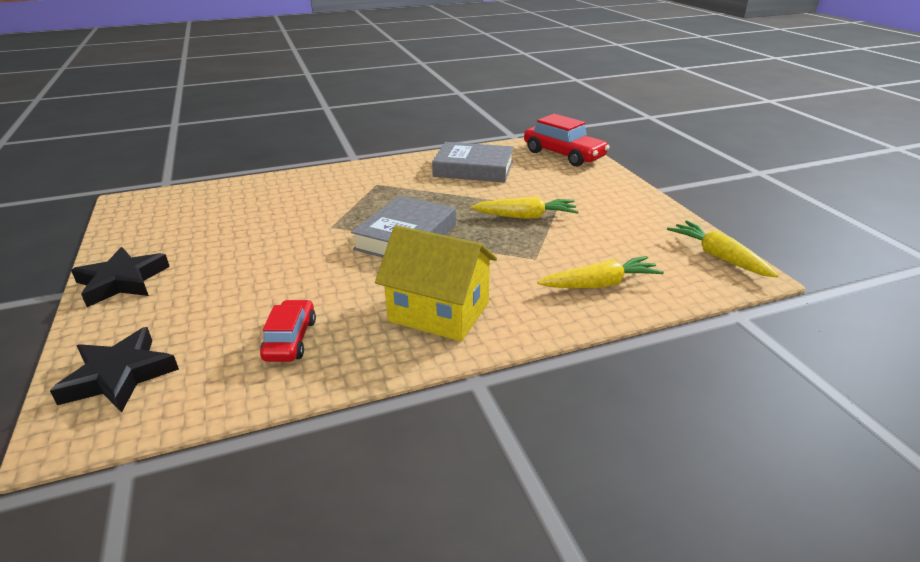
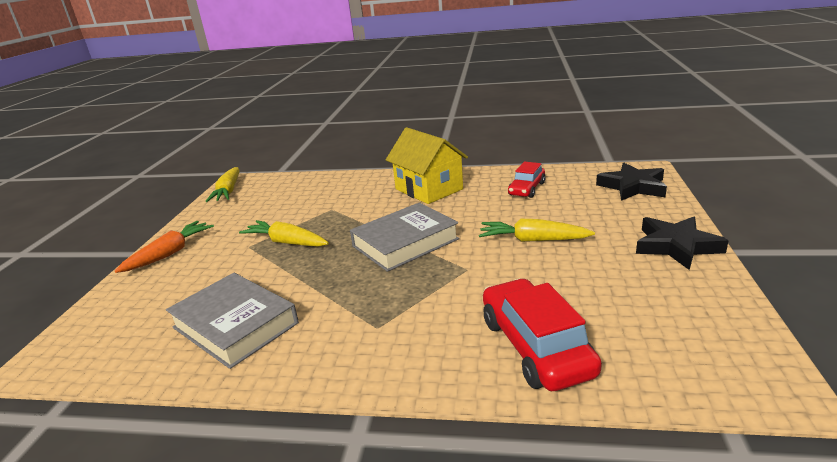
camera: 150 degrees left, 5 degrees down
red car [524,114,610,167] -> red car moved to [483,278,602,391]
yellow carrot [537,256,664,288] -> yellow carrot moved to [479,219,595,242]
none -> orange carrot [114,221,214,273]

